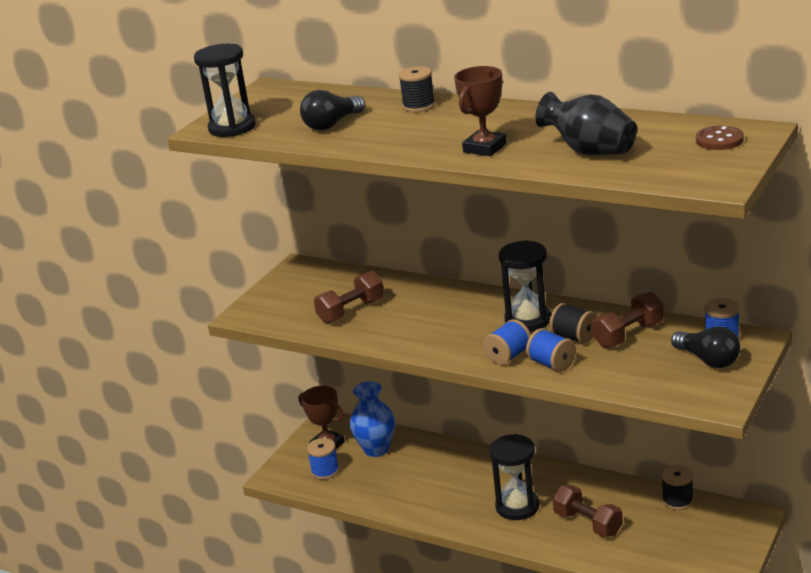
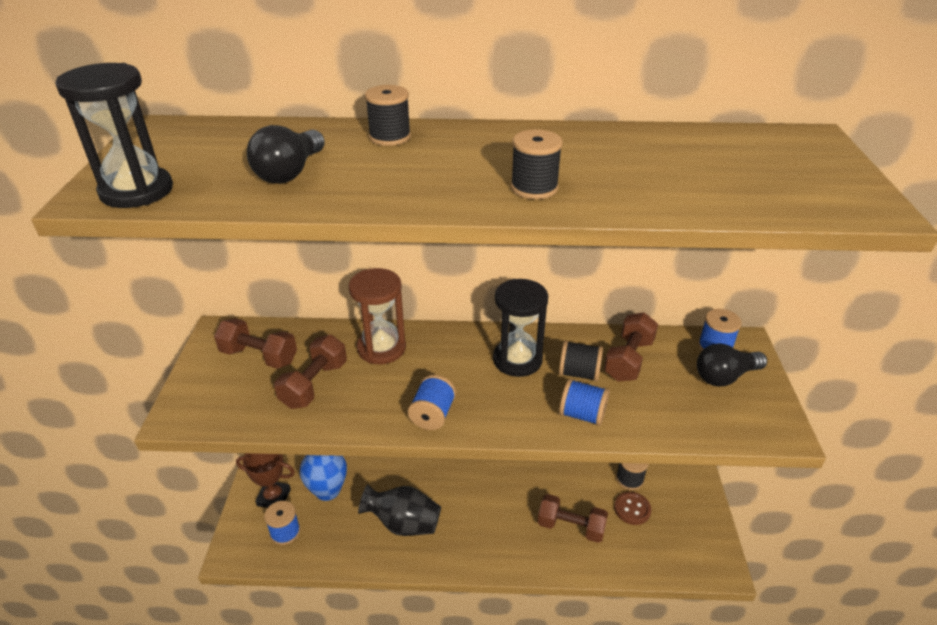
camera: 30 degrees left, 10 degrees up
brown trophy [454,66,507,156] -> black spool [511,129,563,199]
blue spool [483,319,531,365] -> blue spool moved to [408,375,456,430]
black hourglass [490,434,539,520] -> none
black vase [535,92,637,155] -> black vase moved to [358,484,441,536]
black light bulb [671,326,740,368] -> black light bulb turned 135 degrees clockwise [697,343,767,387]
brown button [696,126,744,150] -> brown button moved to [614,492,652,525]
none -> brown dumbbell [214,318,297,369]
none -> brown hourglass [348,268,406,364]

